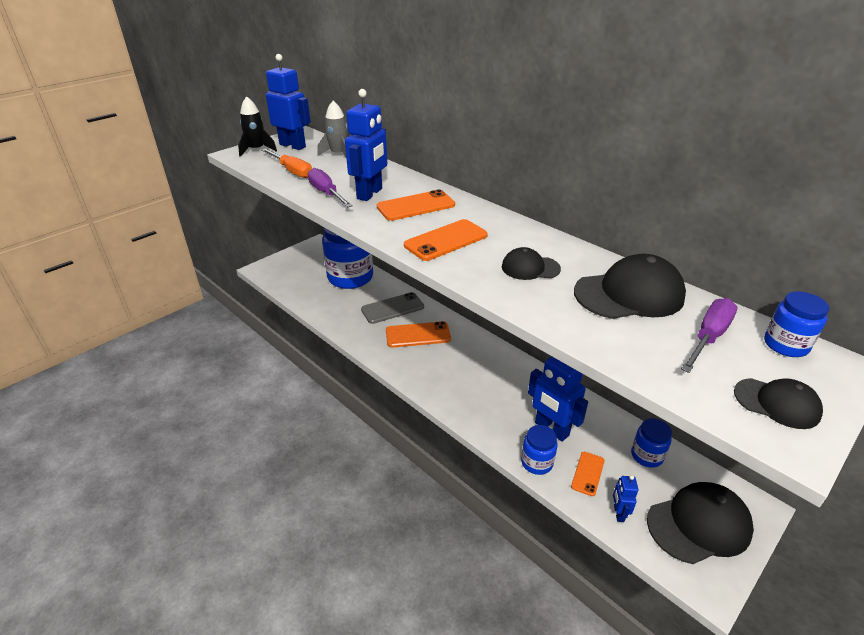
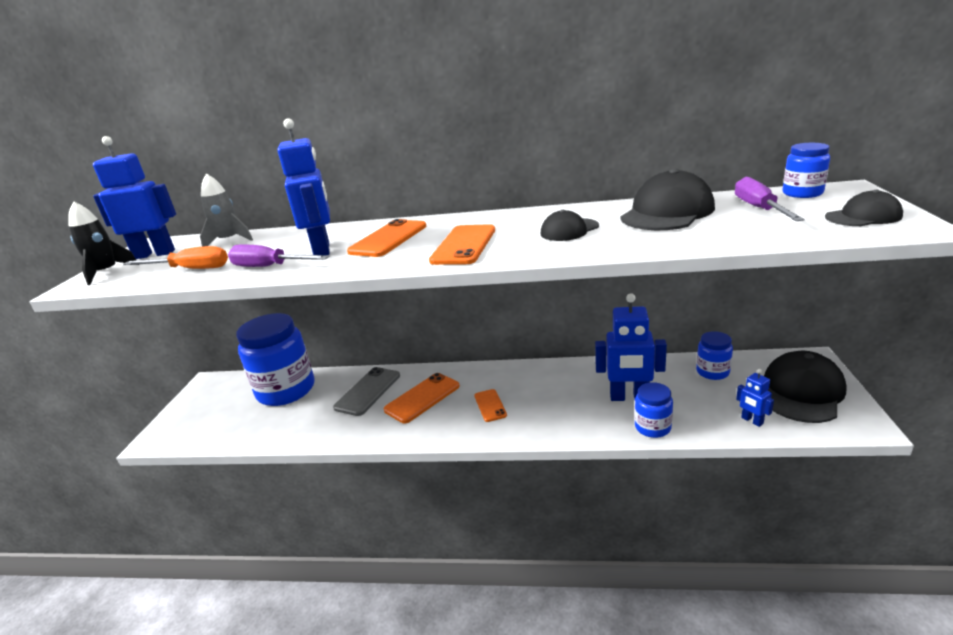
camera: 35 degrees left, 10 degrees down
orange phone [571,452,605,496] -> orange phone moved to [474,389,507,422]

